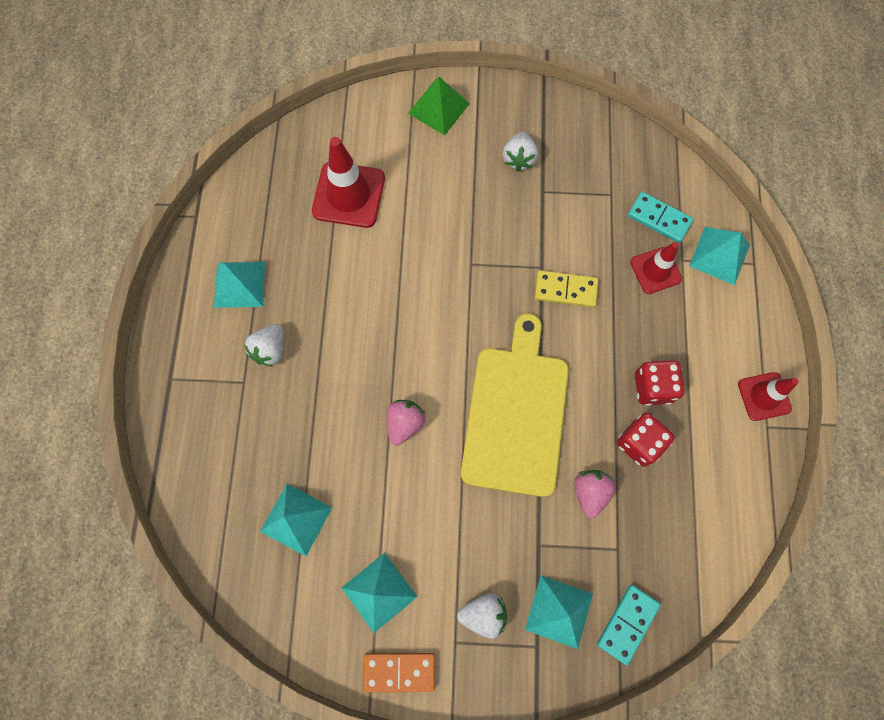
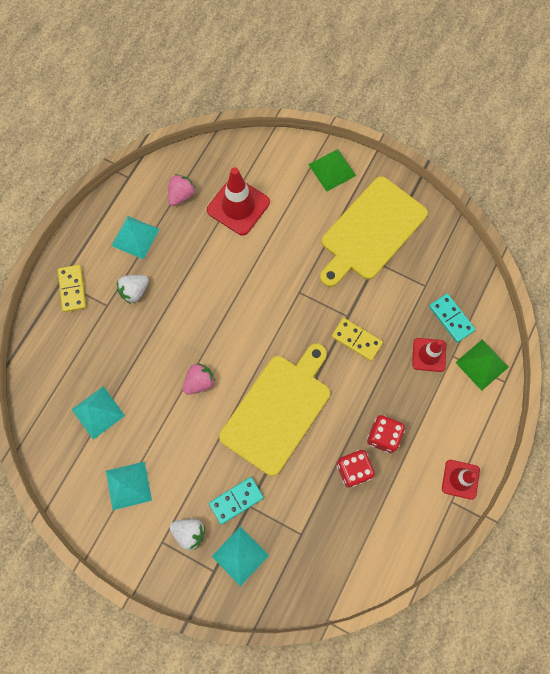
camera: 25 degrees right, 0 degrees up
orange domino [363,653,435,692] -> none
white strawberry [503,132,538,172] -> yellow cutting board [320,176,428,287]
pink strawberry [574,470,616,518] -> pink strawberry moved to [168,174,196,206]
turquoise domino [597,585,661,665] -> turquoise domino moved to [209,477,264,524]
turquoise pyramid [689,227,750,285] -> green pyramid [455,339,509,391]
none -> yellow domino [58,265,86,312]

